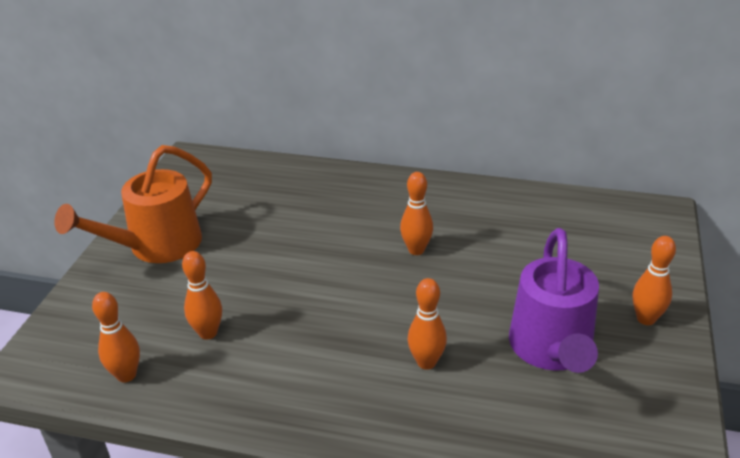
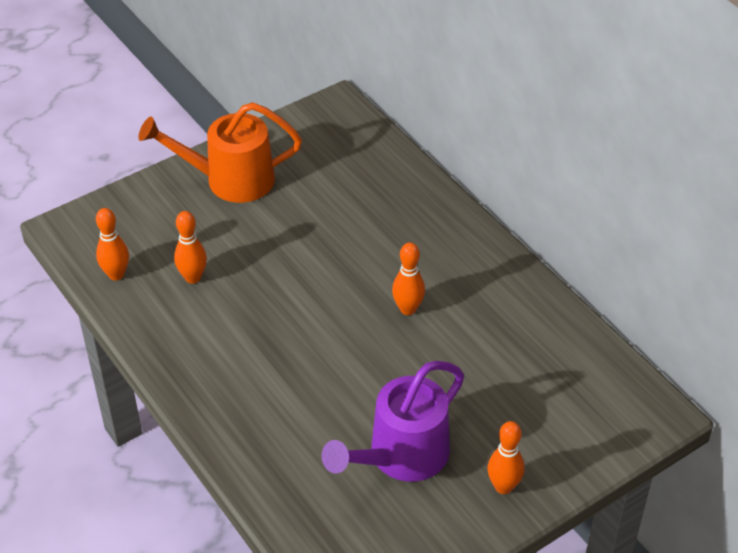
camera: 40 degrees right, 10 degrees up
orange bowling pin [408,278,447,370] -> none

